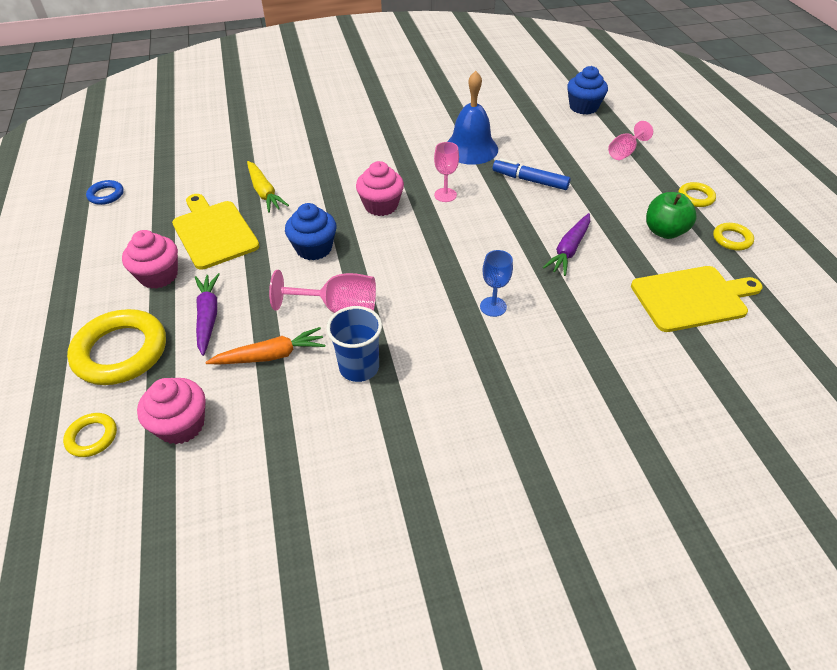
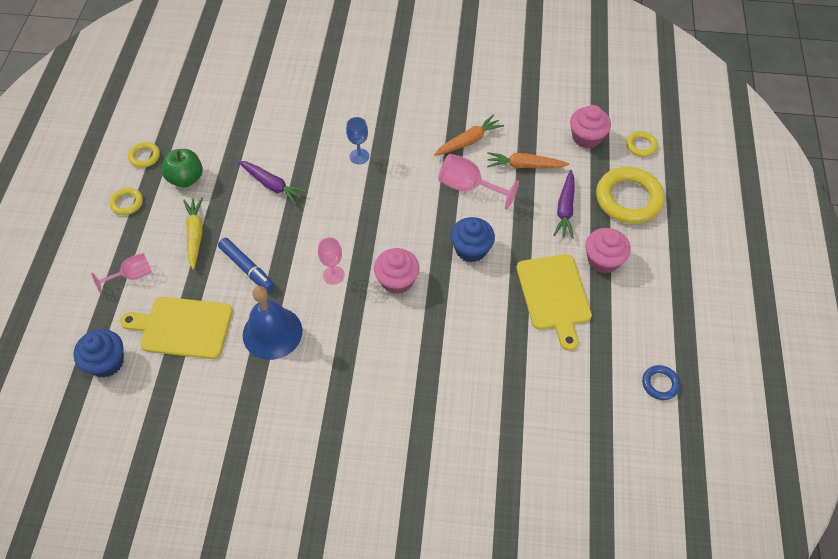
camera: 160 degrees left, 10 degrees up
yellow carrot [247,161,289,213] -> yellow carrot moved to [183,197,203,270]
blue cup [326,306,382,382] -> orange carrot [434,115,504,156]
purple carrot [543,213,590,276] -> purple carrot turned 75 degrees clockwise [237,161,308,205]
yellow cutting board [631,266,762,332] -> yellow cutting board moved to [120,297,233,359]

